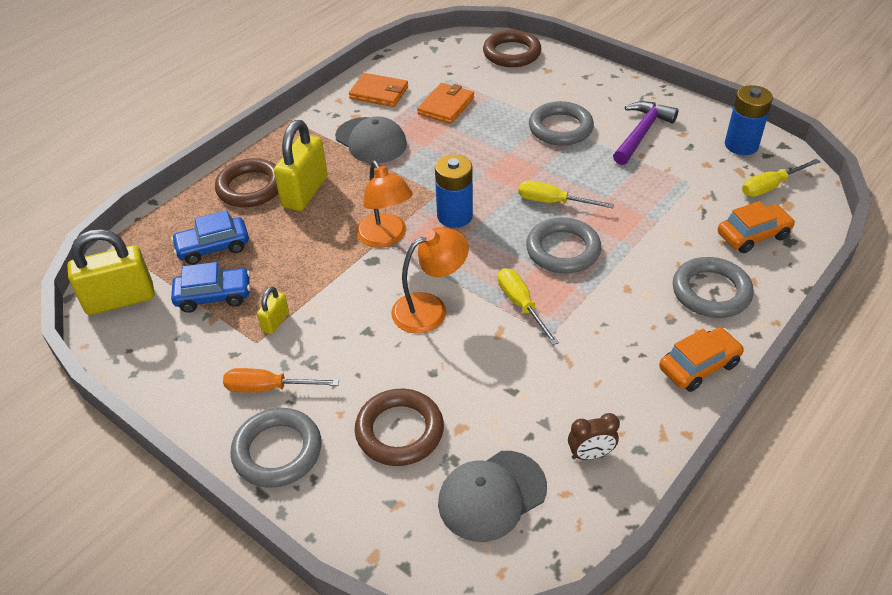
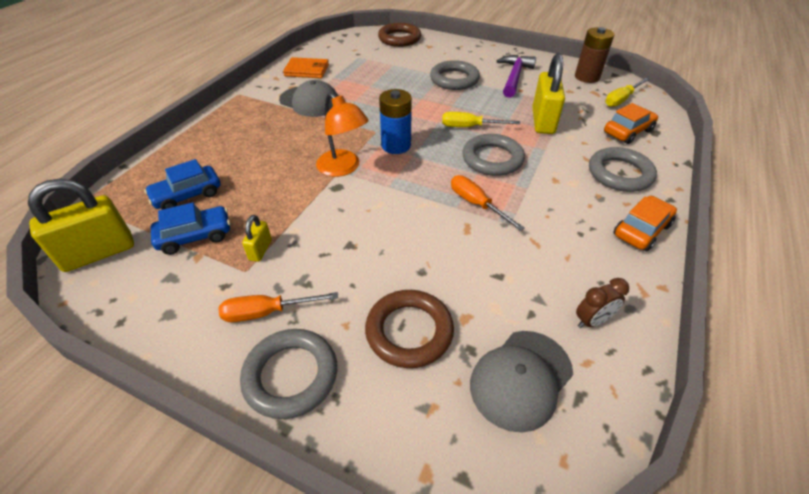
camera: 15 degrees left, 0 degrees up
brown ring [215,158,278,207] -> none
yellow padlock [274,120,328,211] -> yellow padlock moved to [532,53,565,134]
orange lamp [391,227,469,334] -> none
orange wallet [417,83,474,124] -> none
yellow screwdriver [498,268,559,345] -> orange screwdriver [451,175,525,231]
blue battery [725,85,773,155] -> brown battery [575,27,614,83]

